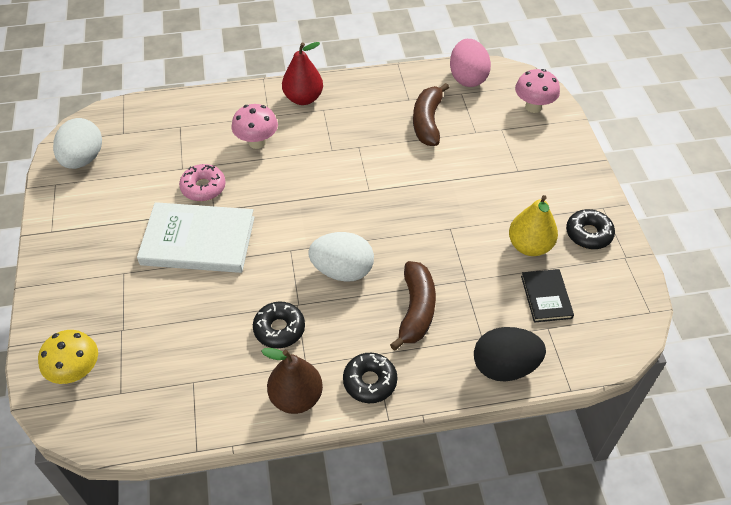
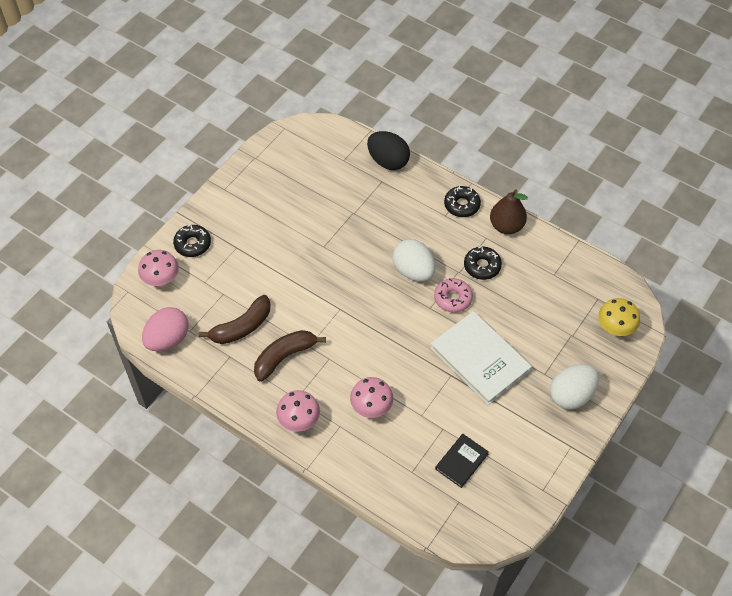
camera: 135 degrees left, 5 degrees up
white egg [53,118,102,169] -> white egg moved to [550,364,599,410]
pink donut [179,164,226,201] -> pink donut moved to [434,278,473,313]
red pear [282,42,323,105] -> pink mushroom [276,390,320,432]
brown banana [390,261,436,351] -> brown banana moved to [254,330,326,382]
yellow pear [509,195,558,256] -> none
black book [521,269,574,323] -> black book moved to [435,434,489,488]
black donut [566,209,615,249] -> black donut moved to [173,225,211,257]

